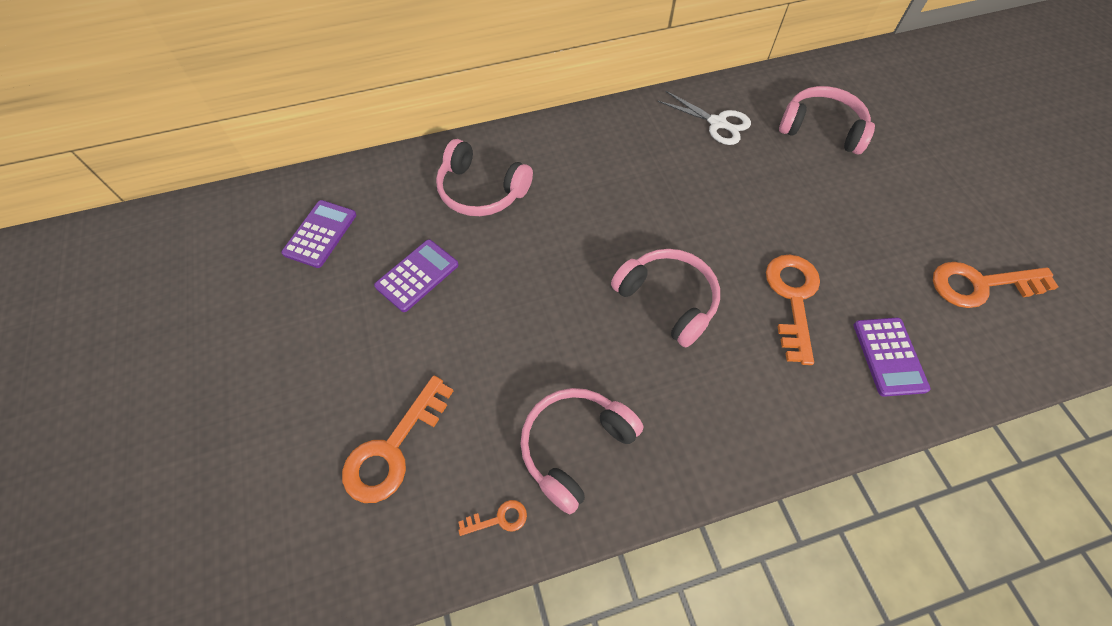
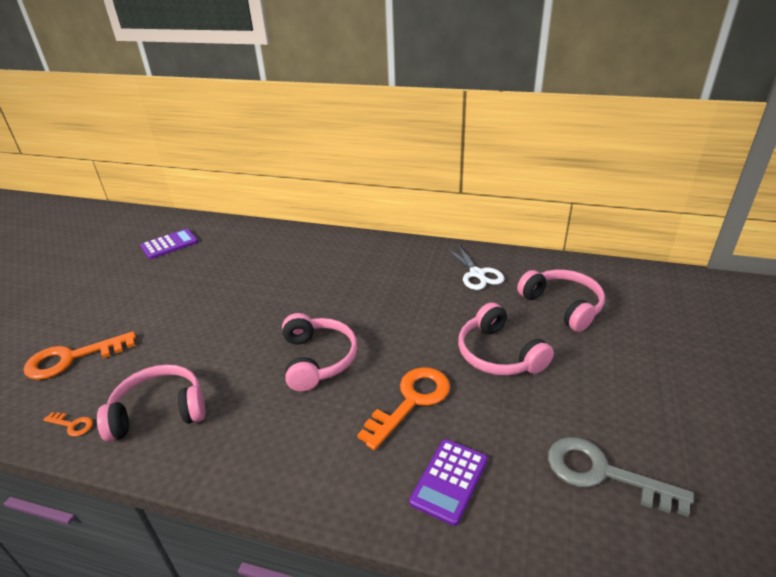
camera: 35 degrees right, 25 degrees down
purple calculator [374,240,459,312] -> none
pink headphones [436,139,533,216] -> pink headphones moved to [458,302,554,376]
orange key [933,262,1058,308] -> grey key [548,437,694,517]

